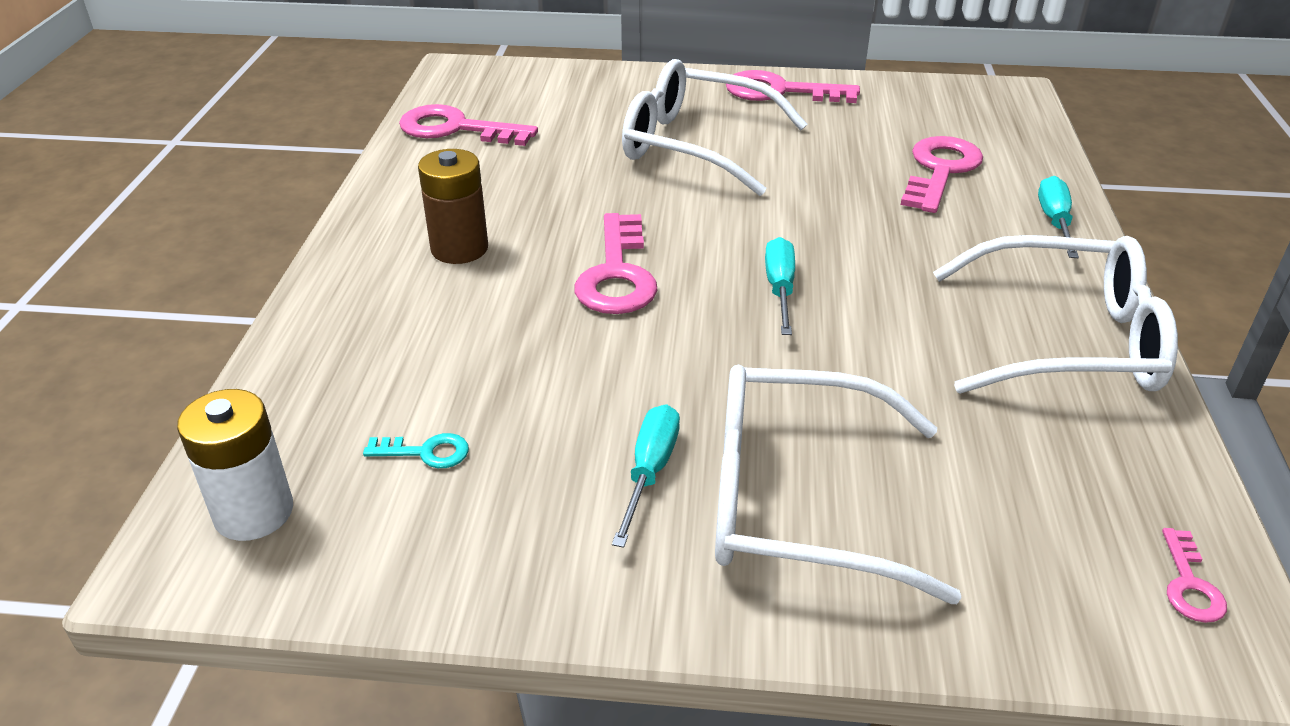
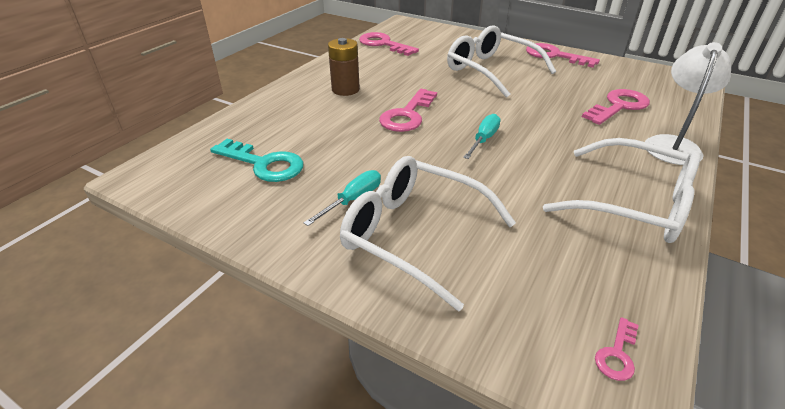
camera: 25 degrees right, 0 degrees up
white battery [177,389,293,541] -> none
turquoise key [363,433,469,468] -> turquoise key [210,139,304,182], size x2.06
turquoise screwdriver [1038,176,1079,258] -> white lamp [645,42,731,165]

